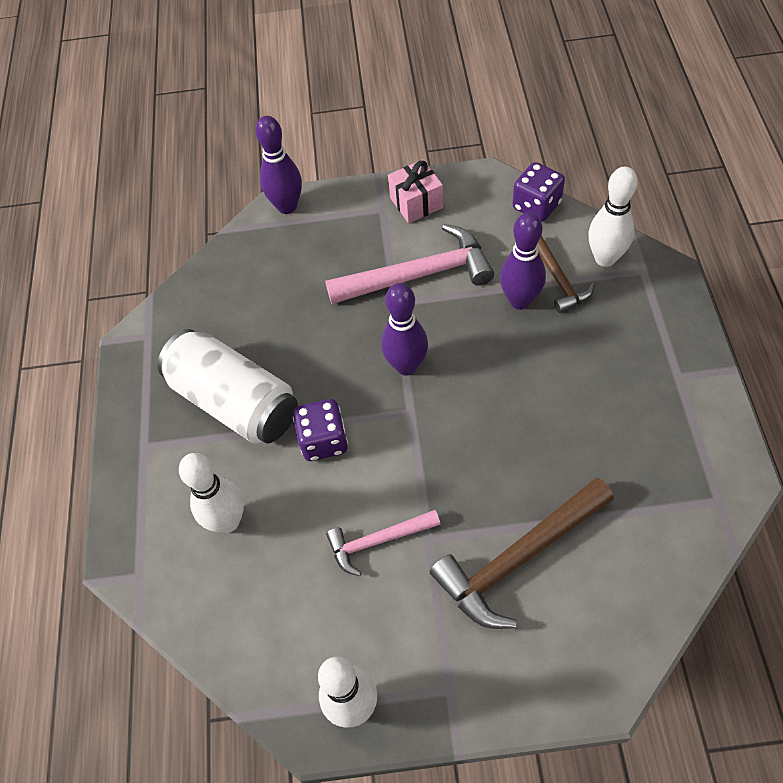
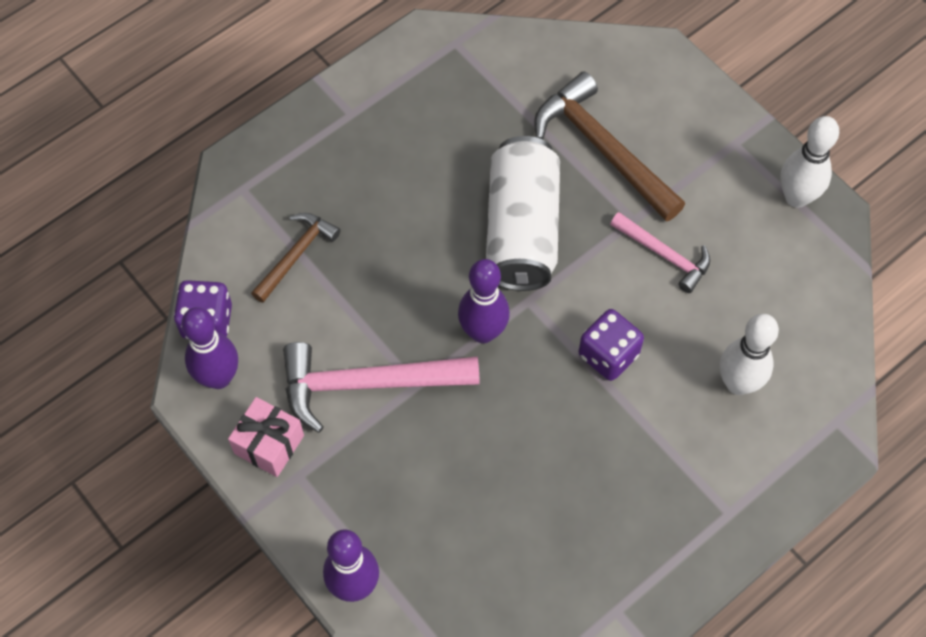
camera: 130 degrees left, 5 degrees up
white can [157,329,298,443] -> white can moved to [486,136,560,291]
pink hammer [325,224,494,304] -> pink hammer turned 45 degrees counterclockwise [283,342,480,433]
brown hammer [430,477,614,629] -> brown hammer turned 150 degrees counterclockwise [534,72,685,222]
purple bowling pin [500,212,546,310] -> purple bowling pin moved to [181,307,238,389]
white bowling pin [588,167,637,267] -> none

